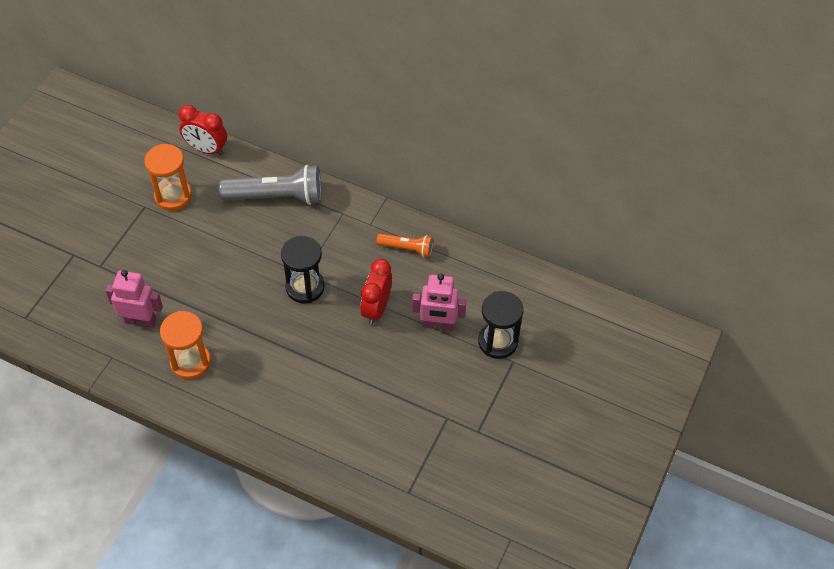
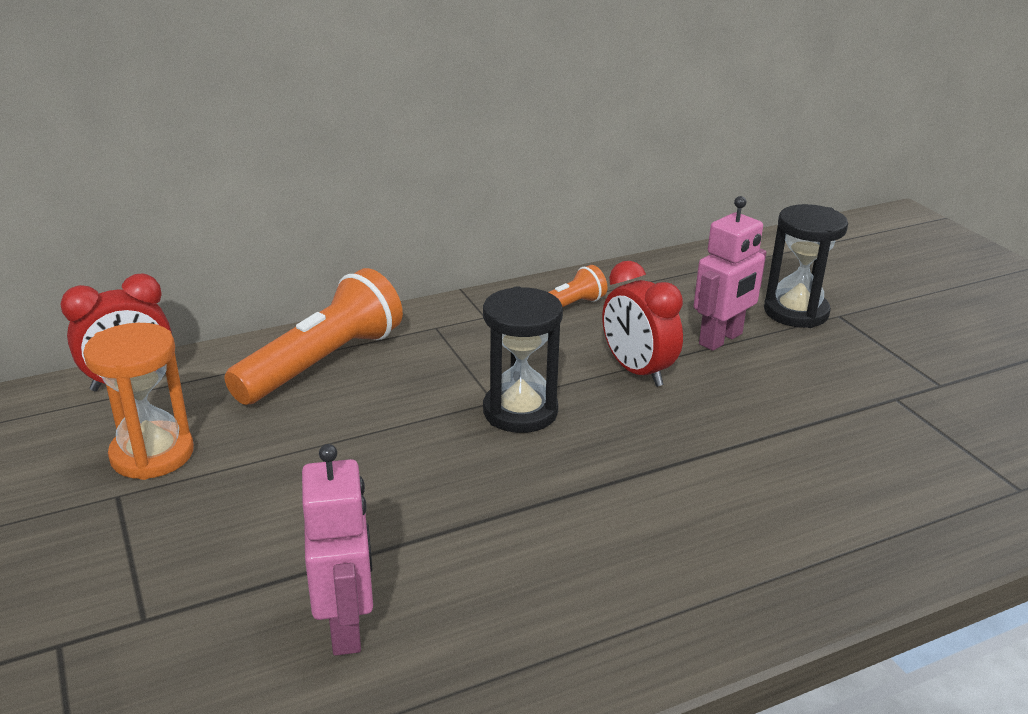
camera: 50 degrees left, 25 degrees down
pink robot [105,270,163,328] -> pink robot turned 120 degrees clockwise [302,444,373,656]
orange hourglass [160,311,211,379] -> none
grey flashlight [219,165,322,205] -> orange flashlight [225,268,403,405]

